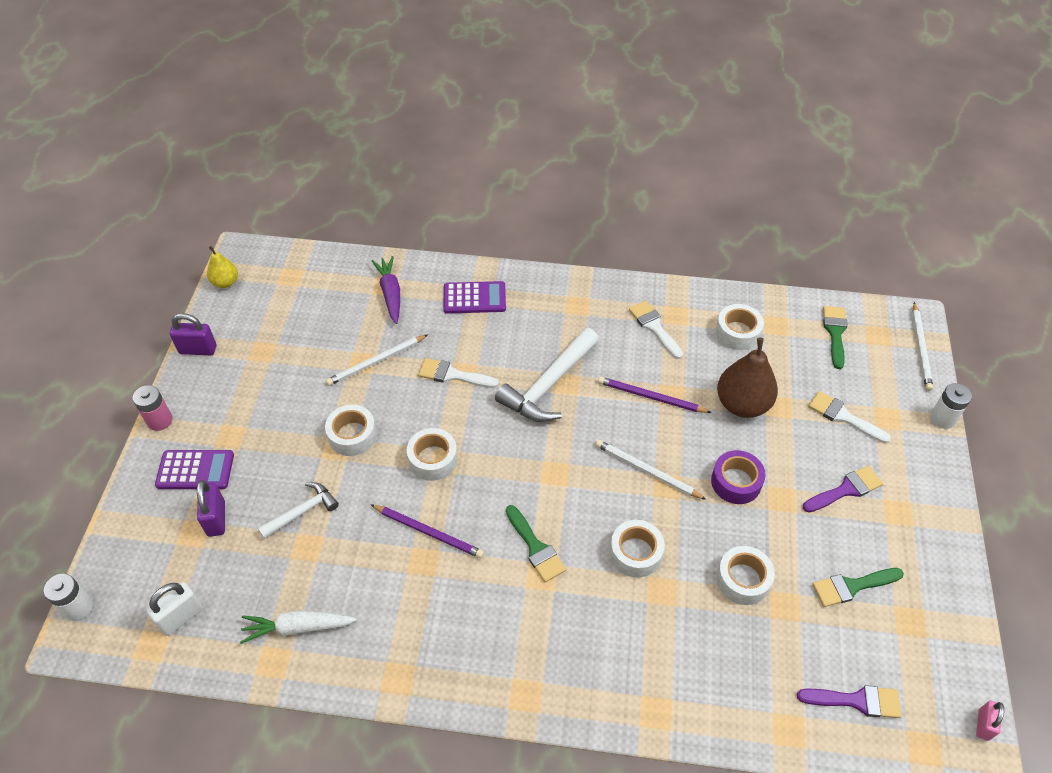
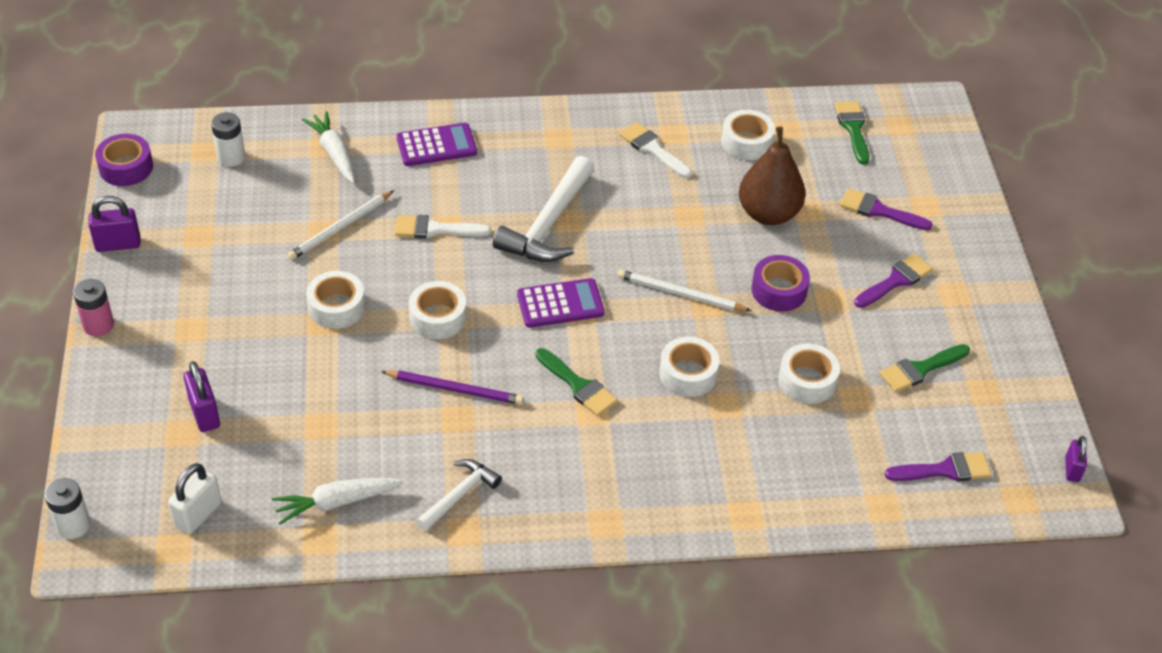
camera: 15 degrees left, 5 degrees down
purple calculator [155,450,234,489] -> purple calculator moved to [517,278,604,328]
yellow pear [207,246,238,288] -> purple tape [95,134,153,186]
white hammer [258,482,339,539] -> white hammer moved to [416,459,502,532]
purple carrot [371,256,400,324] -> white carrot [302,111,355,183]
purple pencil [598,377,712,413] -> none
white brush [808,391,891,443] -> purple brush [840,188,933,230]
white pencil [912,302,933,391] -> none
white battery [930,383,972,429] -> white battery moved to [211,112,245,167]
pink padlock [976,701,1004,741] -> purple padlock [1065,436,1087,482]

